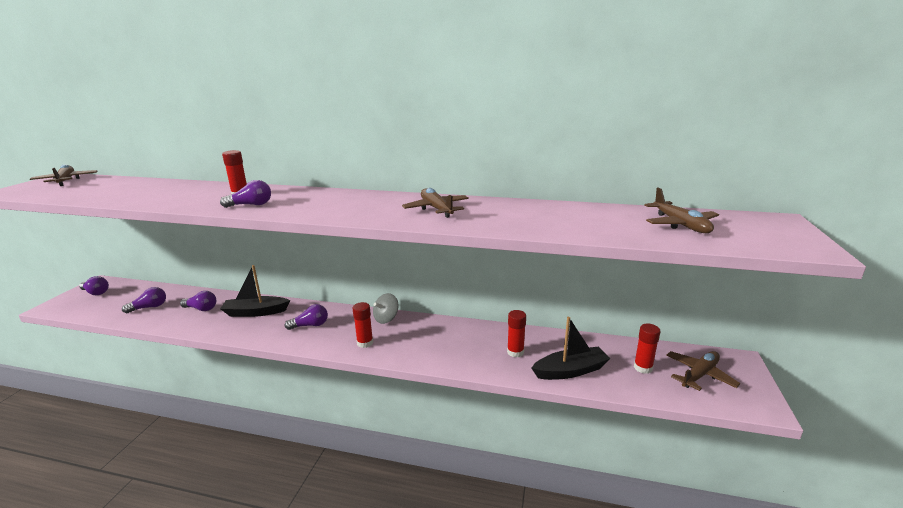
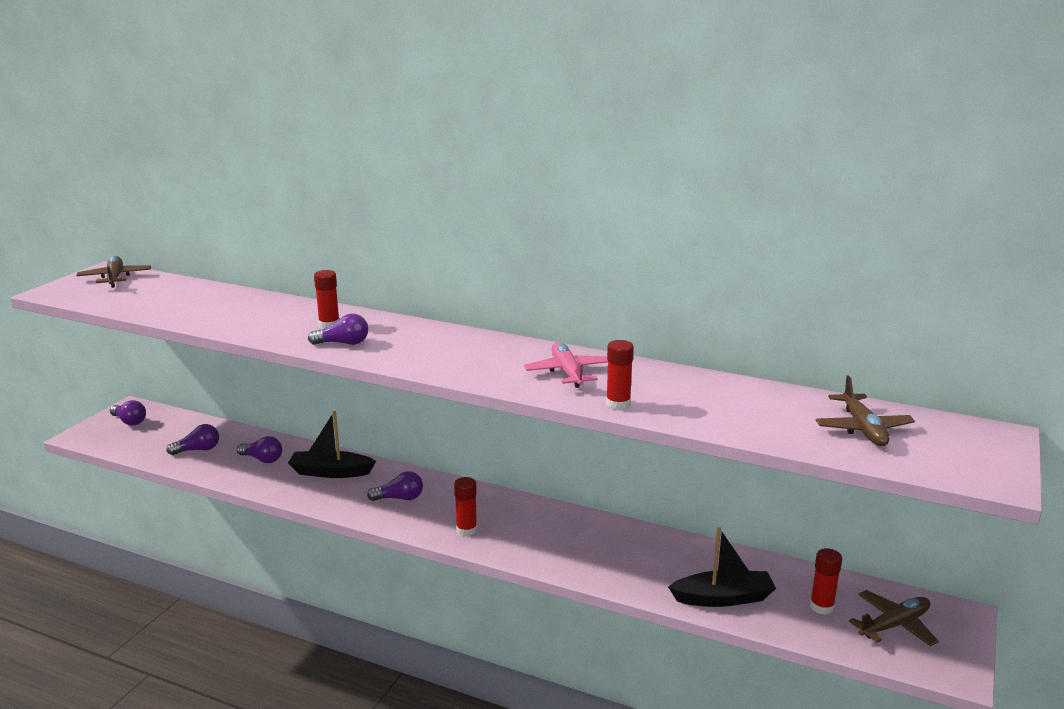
camera: 10 degrees right, 0 degrees up
grey spinning top [373,293,398,324] -> none
brown plane [402,188,469,218] -> pink plane [524,342,608,388]
red glue stick [507,310,526,357] -> red glue stick moved to [606,340,634,410]

